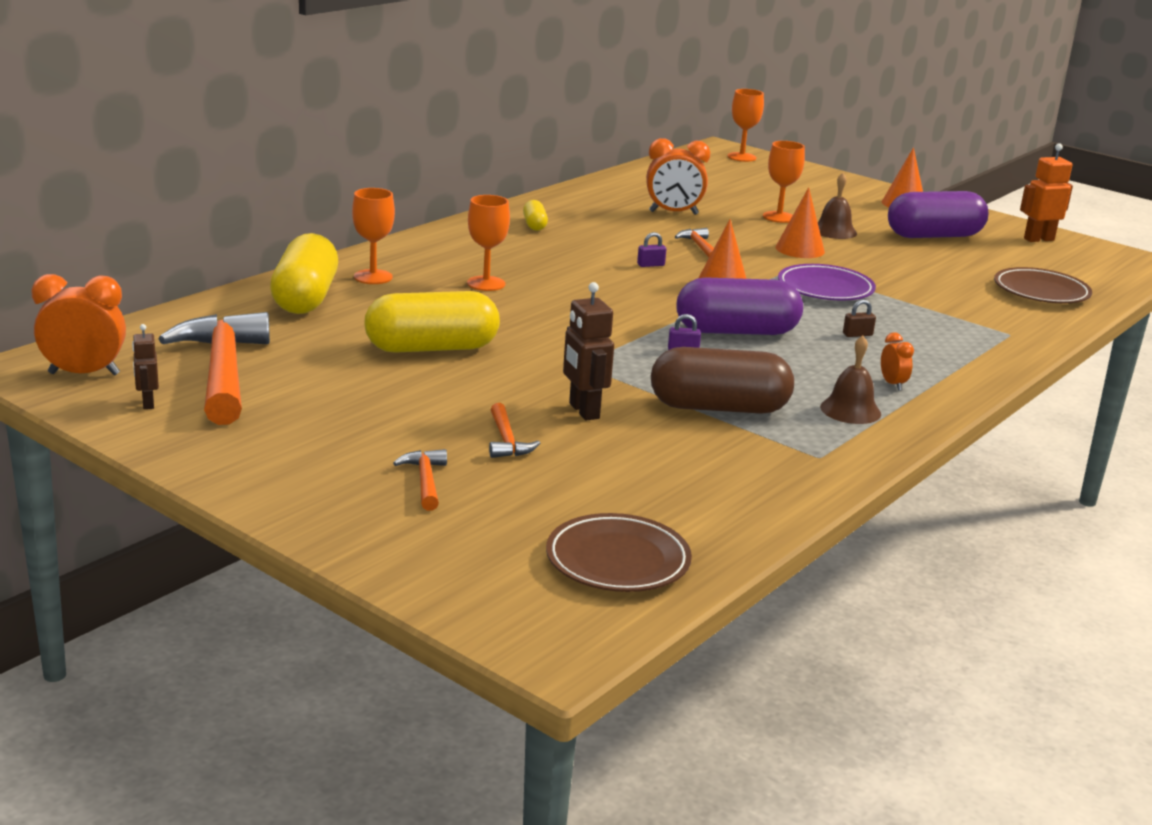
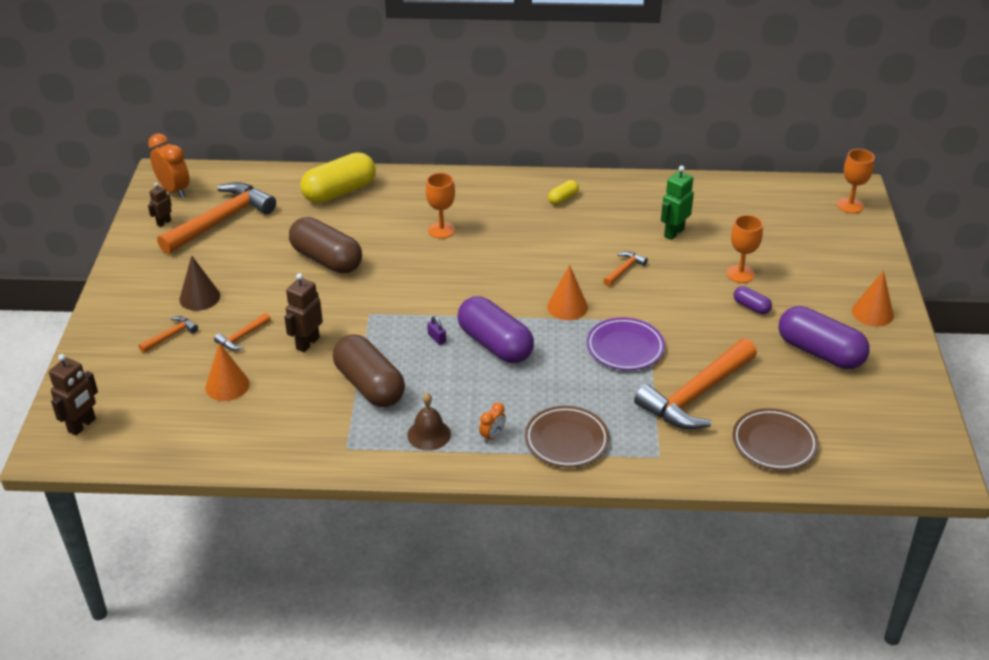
camera: 55 degrees right, 15 degrees up
orange goblet [352,188,395,284] -> none
yellow capsule [364,291,500,353] -> brown capsule [289,217,362,274]
brown plate [546,513,692,592] -> brown plate moved to [525,406,609,468]
purple padlock [637,232,666,267] -> none
orange clock [646,138,710,215] -> green robot [661,166,694,240]
orange cone [776,187,825,258] -> orange cone moved to [205,343,250,401]
brown bell [818,173,857,239] -> purple capsule [734,286,772,314]
brown padlock [843,299,876,337] -> none
orange robot [1020,143,1073,242] -> none
none -> brown robot [49,354,98,436]
none -> brown cone [179,255,220,311]
none -> orange hammer [634,338,757,429]

